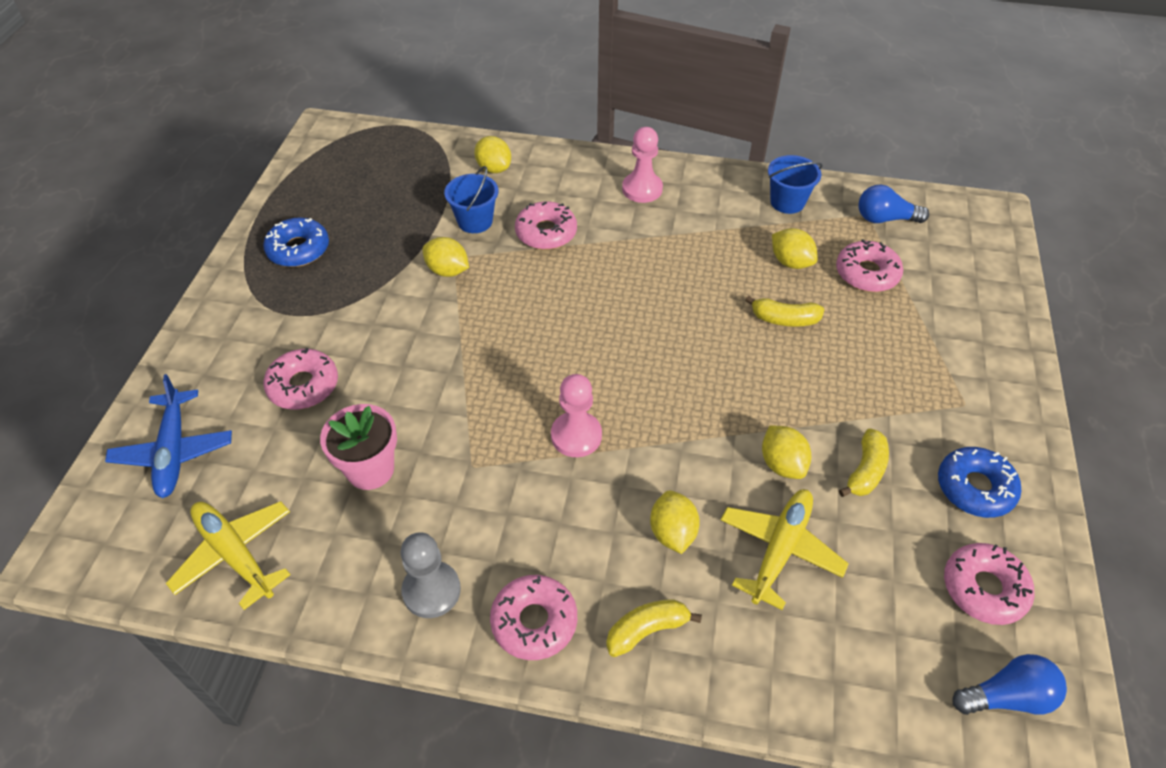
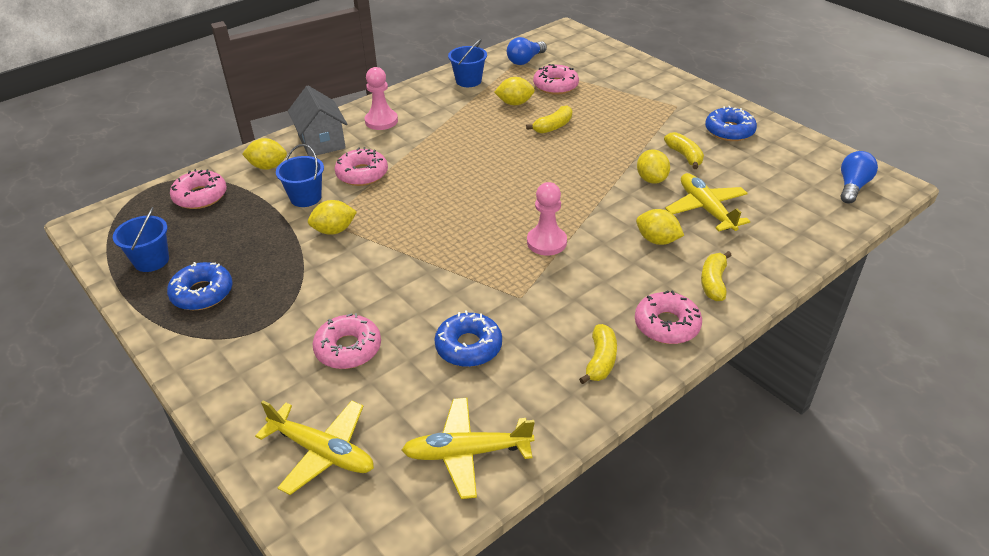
camera: 50 degrees left, 10 degrees down
blue plane [105,374,232,498] -> yellow plane [255,400,374,495]
pink flower pot [320,404,397,490] -> blue donut [435,310,502,367]
grey pawn [401,532,461,618] -> yellow banana [579,324,617,384]
yellow lemon [762,425,811,479] -> yellow lemon turned 60 degrees clockwise [637,149,670,184]
pink donut [944,543,1034,625] -> pink donut moved to [170,169,227,209]
none -> blue bucket [113,207,169,272]
none -> grey house [288,86,347,157]

